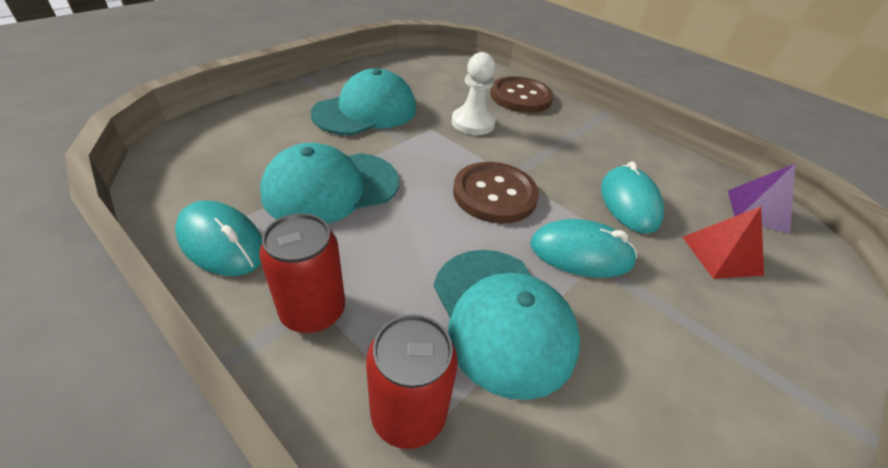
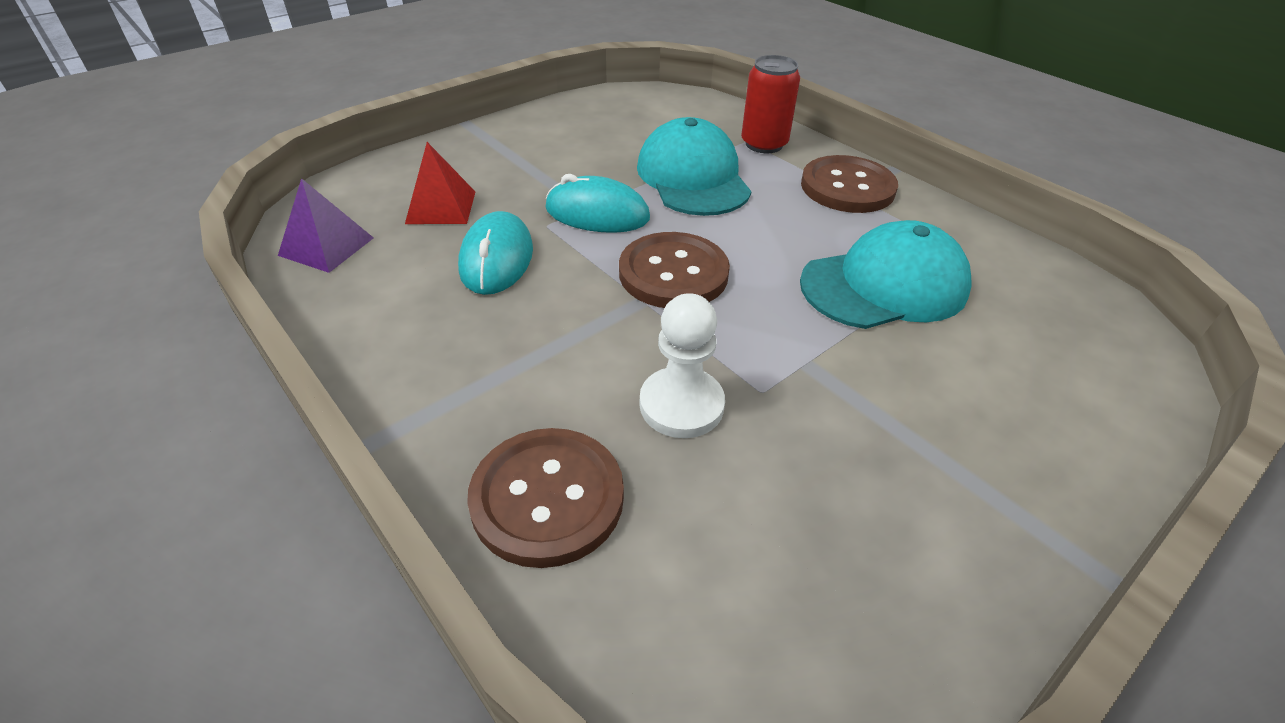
camera: 170 degrees left, 0 degrees up
turquoise mouse [175,200,262,276] -> none
red can [259,213,345,333] -> brown button [801,155,898,213]
turquoise cap [311,68,416,135] -> none

